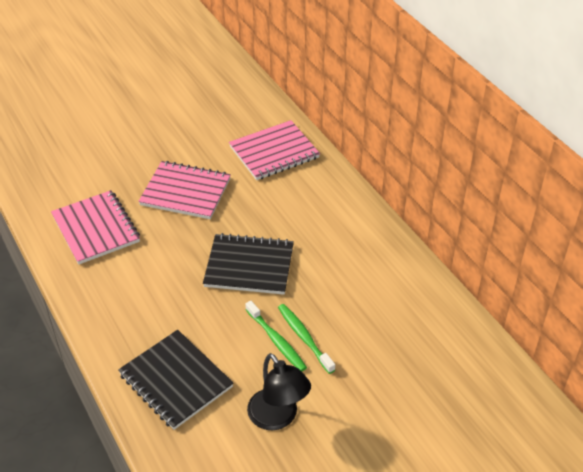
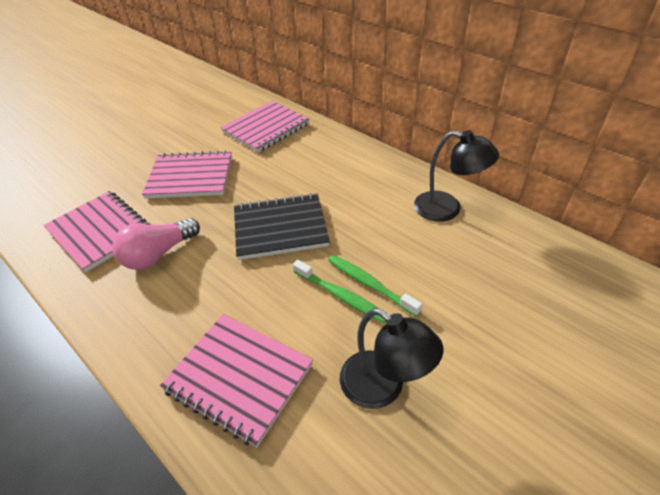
camera: 15 degrees left, 0 degrees up
black notebook [118,330,233,430] -> pink notebook [160,314,313,448]
none -> pink light bulb [112,218,200,270]
none -> black lamp [414,130,499,222]

